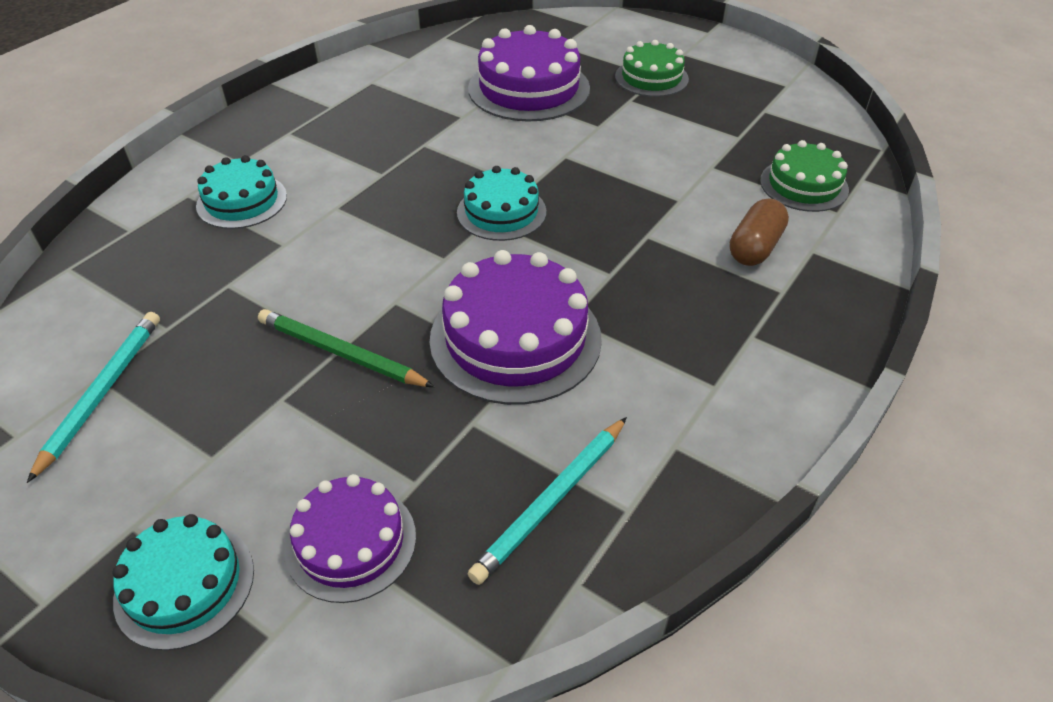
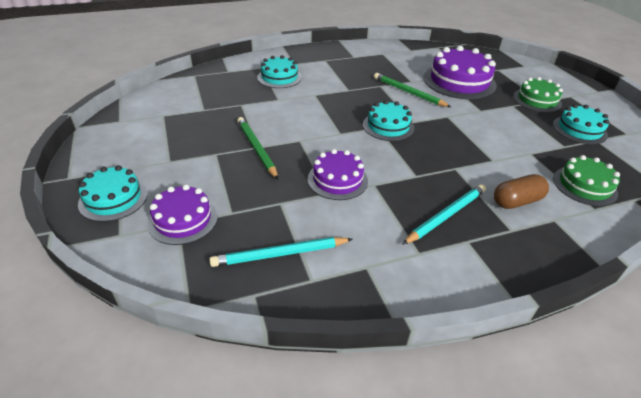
camera: 35 degrees right, 5 degrees down
turquoise pencil [27,312,160,483] -> turquoise pencil moved to [402,184,486,245]
purple cake [430,250,602,405] -> purple cake [308,149,368,200], size x0.61
none -> green pencil [374,73,451,107]
none -> turquoise cake [553,104,609,144]

